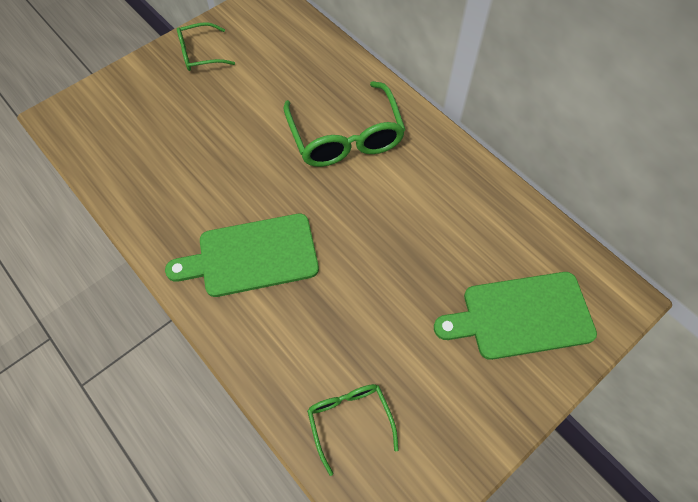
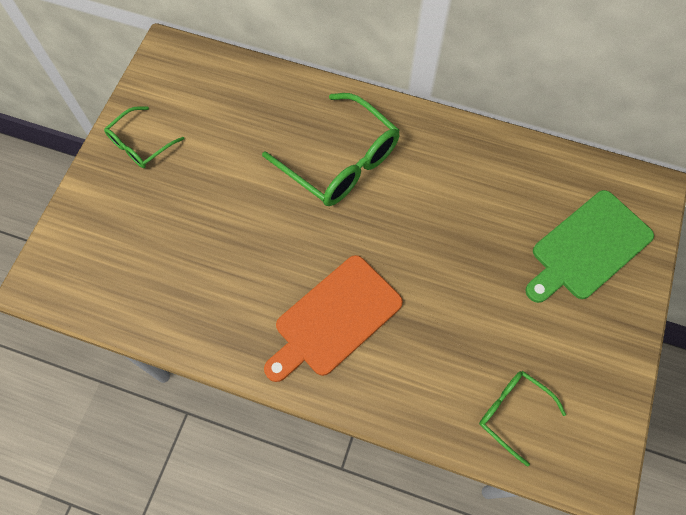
camera: 30 degrees left, 5 degrees up
green cutting board [165,214,319,297] -> orange cutting board [264,255,403,382]

